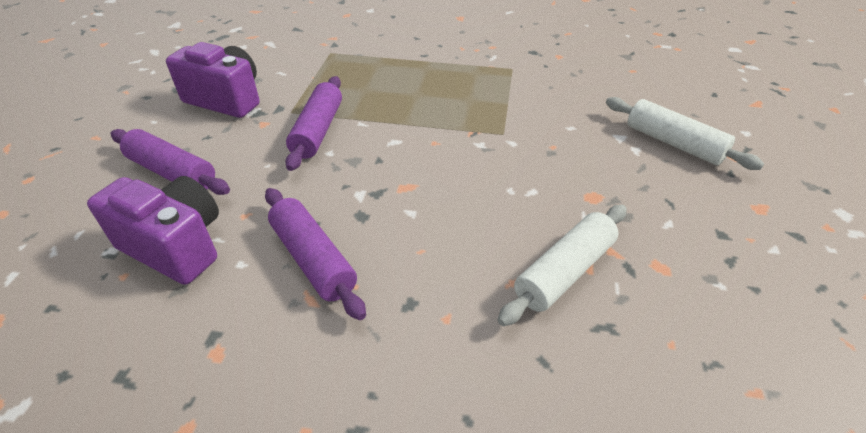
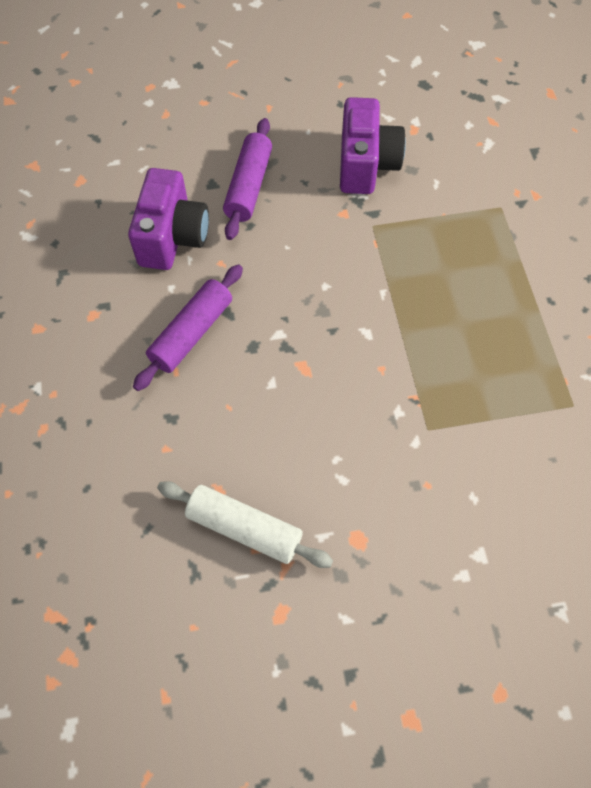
camera: 70 degrees right, 20 degrees up
purple rolling pin [285,76,342,171] -> none
white rolling pin [606,97,764,170] -> none

